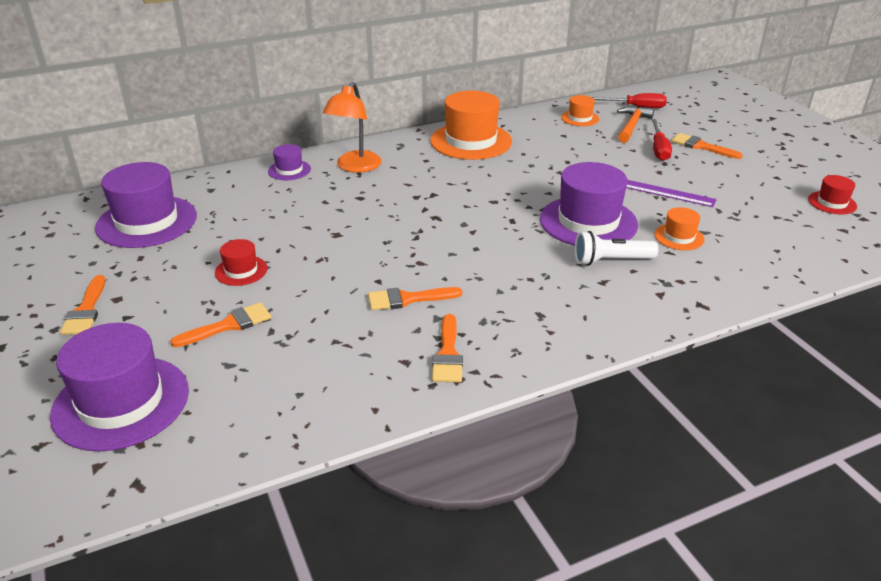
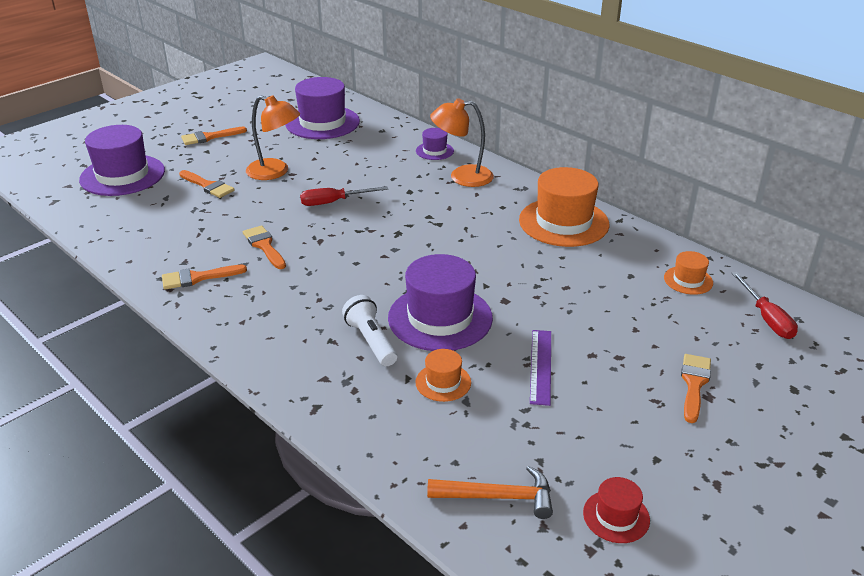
camera: 70 degrees right, 0 degrees up
red hat [215,239,268,286] -> orange lamp [246,95,300,180]
orange hammer [617,106,654,143] -> orange hammer moved to [427,466,553,519]
red screwdriver [651,119,672,161] -> red screwdriver moved to [300,186,388,206]

